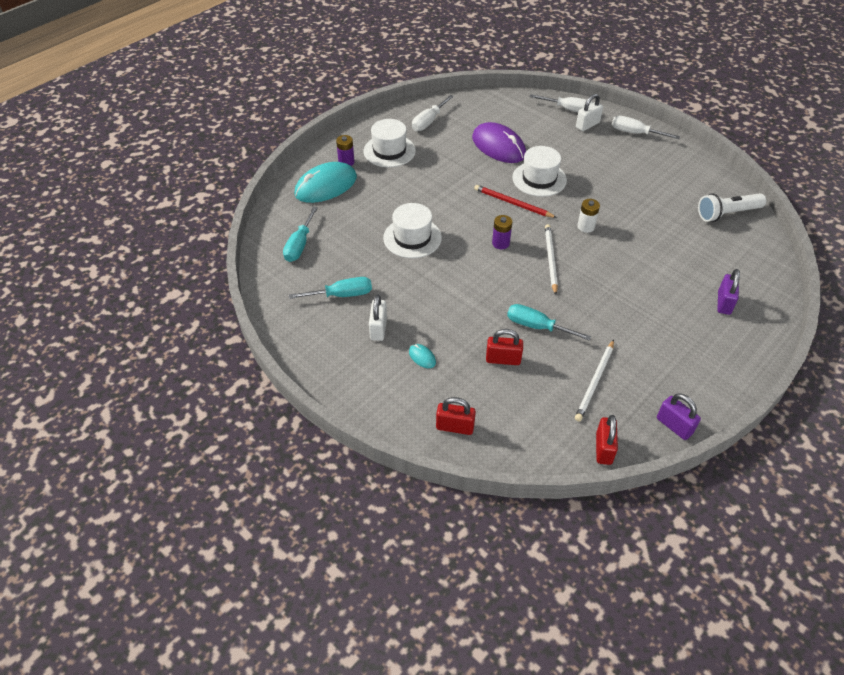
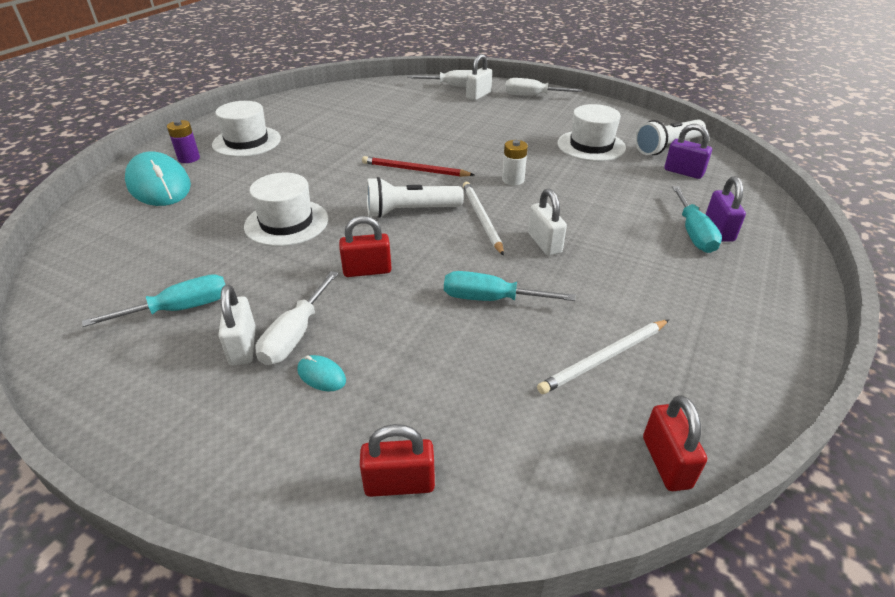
camera: 15 degrees left, 10 degrees down
turquoise screwdriver [283,207,318,262] -> turquoise screwdriver moved to [672,186,722,253]
turquoise mouse [294,162,357,203] -> turquoise mouse turned 75 degrees counterclockwise [125,152,191,206]
white screwdriver [412,95,454,131] -> white screwdriver moved to [255,271,339,365]
purple mouse [472,122,526,163] -> none
red padlock [486,329,523,365] -> red padlock moved to [339,216,392,277]
purple battery [492,215,512,249] -> white flashlight [367,177,464,218]
white hat [512,146,567,197] -> white hat moved to [557,104,626,161]
white pencil [575,340,614,421] -> white pencil turned 45 degrees clockwise [537,320,669,394]
purple padlock [657,393,701,440] -> purple padlock moved to [664,124,712,179]
none -> white padlock [528,188,567,256]

